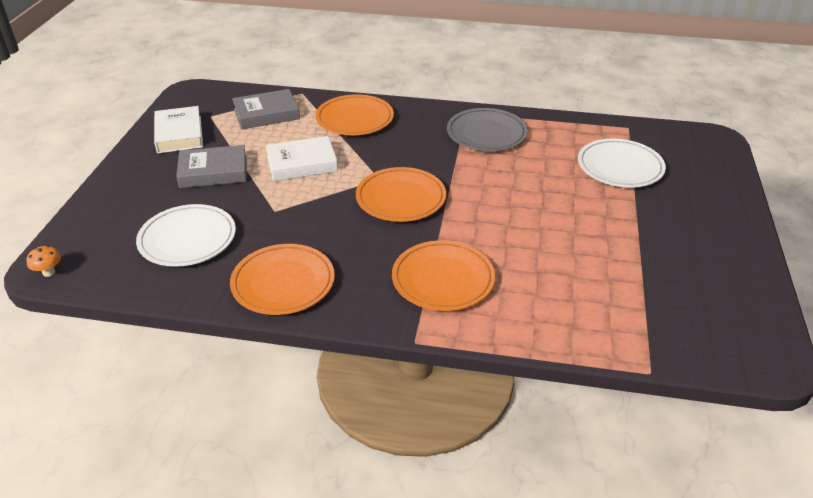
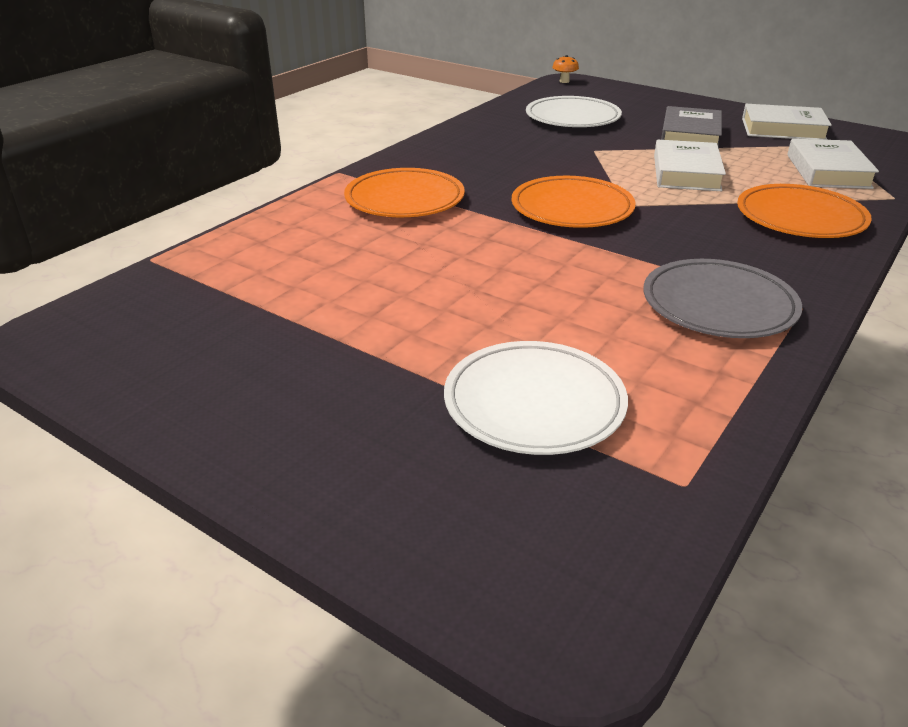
camera: 115 degrees right, 5 degrees down
orange plate [230,244,335,315] -> none
grey book [232,89,300,129] -> white book [787,139,879,189]

